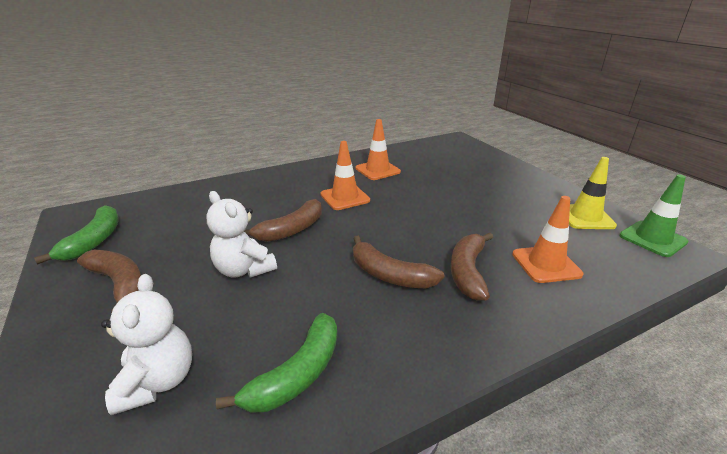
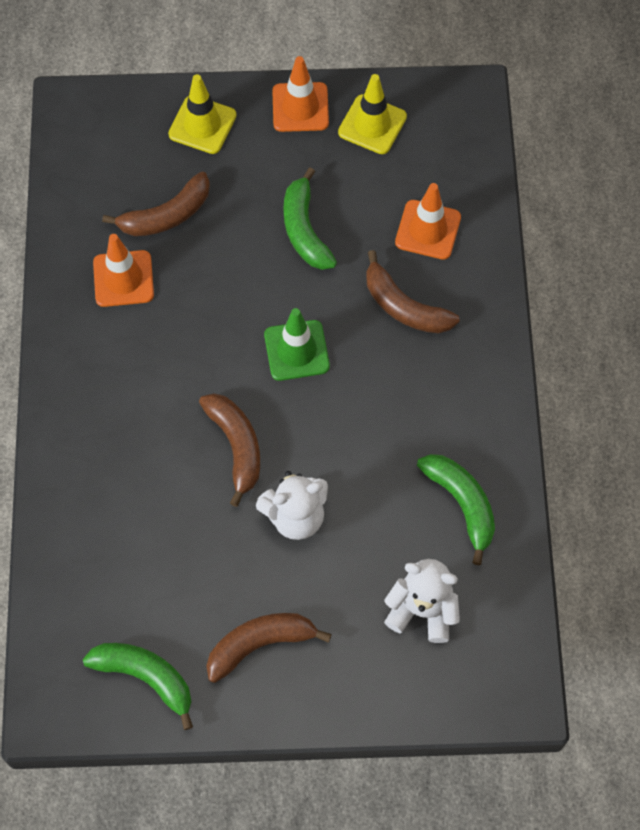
camera: 65 degrees left, 35 degrees up
orange traffic cone [321,141,370,210] -> orange traffic cone moved to [272,56,329,132]
brown banana [353,236,444,288] -> brown banana moved to [102,172,210,236]
green traffic cone [619,175,689,257] -> green traffic cone moved to [264,308,330,381]
none -> yellow traffic cone [168,74,237,154]
none -> green banana [284,167,337,270]

